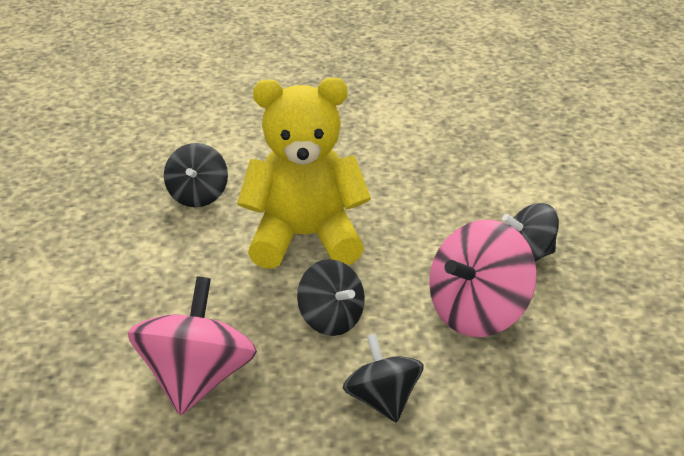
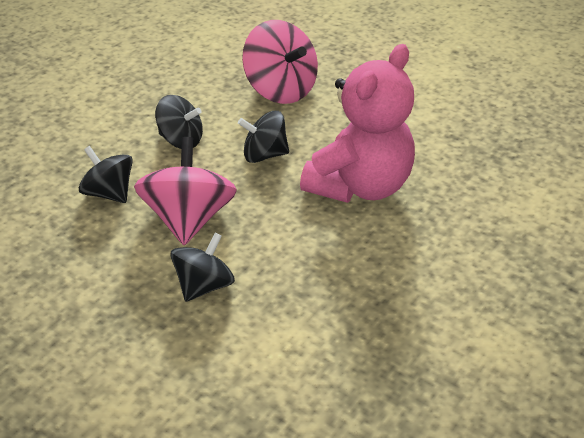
camera: 130 degrees right, 5 degrees up
black spinning top [164,143,228,207] -> black spinning top moved to [79,146,133,203]
yellow teddy bear [237,78,371,269] -> pink teddy bear [300,44,415,203]

